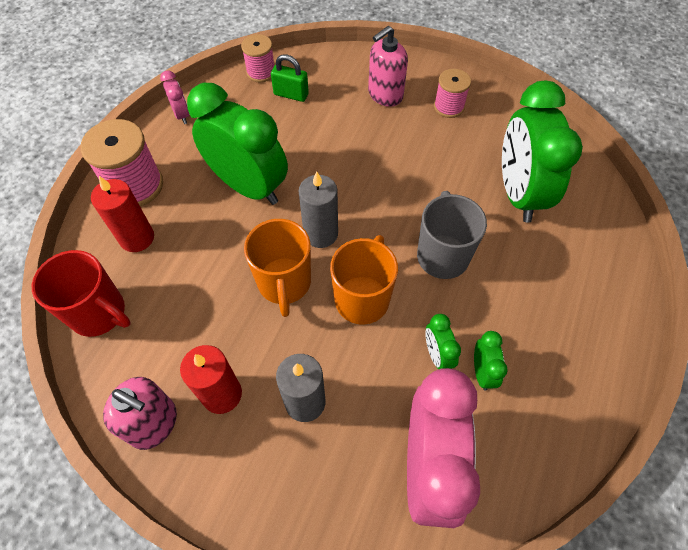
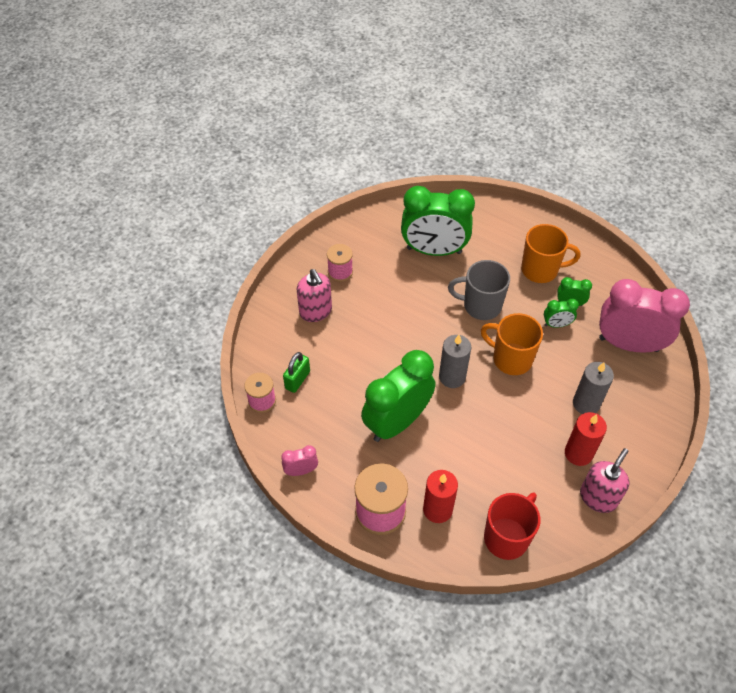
camera: 80 degrees left, 5 degrees down
orange mug [244,219,311,317] -> orange mug moved to [521,224,580,283]

